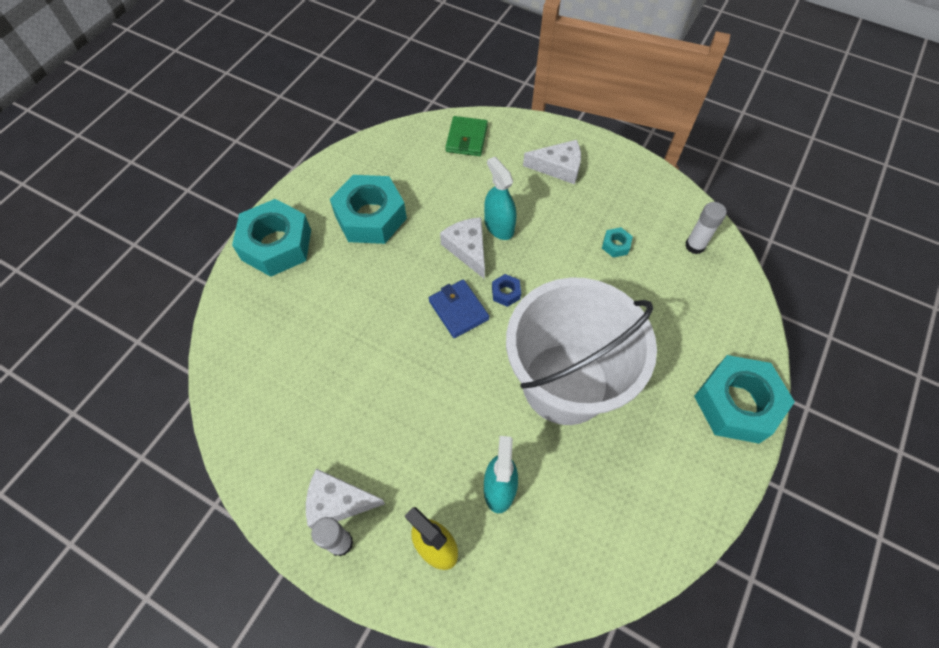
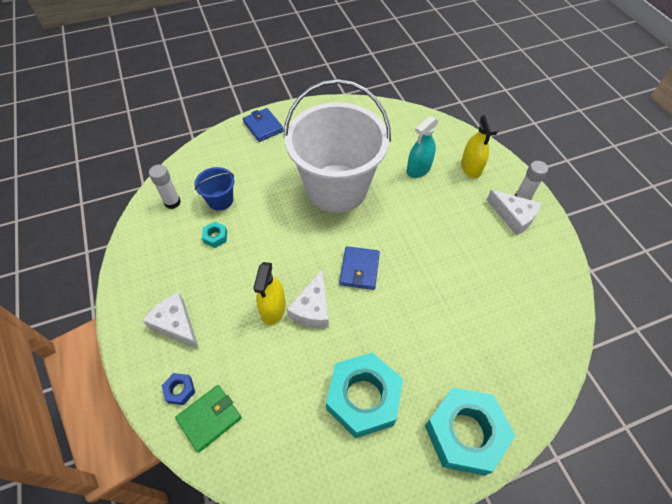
camera: 140 degrees left, 5 degrees down
turquoise spray bottle [484,157,516,240] -> yellow spray bottle [253,262,286,325]
blue nut [492,274,521,307] -> blue nut moved to [162,373,195,405]
turquoise nut [694,355,795,444] -> blue wallet [243,108,284,142]
none -> blue bucket [194,167,235,211]

